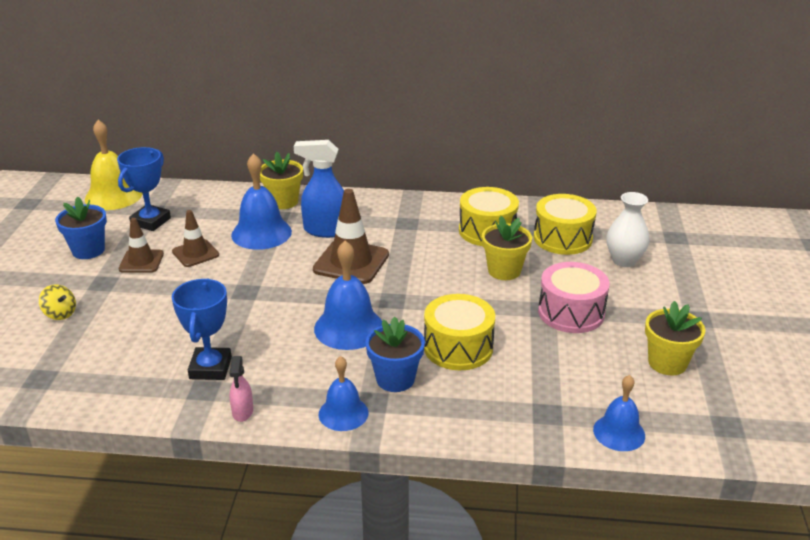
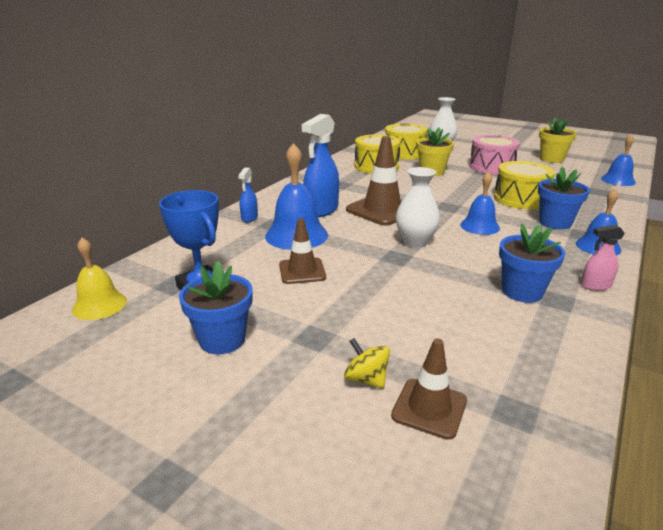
camera: 65 degrees left, 5 degrees down
yellow spinning top [39,284,76,320] -> yellow spinning top turned 105 degrees counterclockwise [344,338,390,389]
yellow bell [85,120,143,210] -> yellow bell [72,238,127,320], size x0.64
brown traffic cone [119,218,164,273] -> brown traffic cone moved to [391,338,467,440]
blue trophy [172,279,232,380] -> blue flower pot [499,224,565,303]
pink spray bottle [230,356,253,422] -> pink spray bottle turned 150 degrees clockwise [581,225,625,291]
yellow flower pot [260,152,303,209] -> blue spray bottle [238,167,258,222]
blue bell [314,240,382,350] -> blue bell [460,172,500,235], size x0.64
none -> white vase [396,167,440,248]

